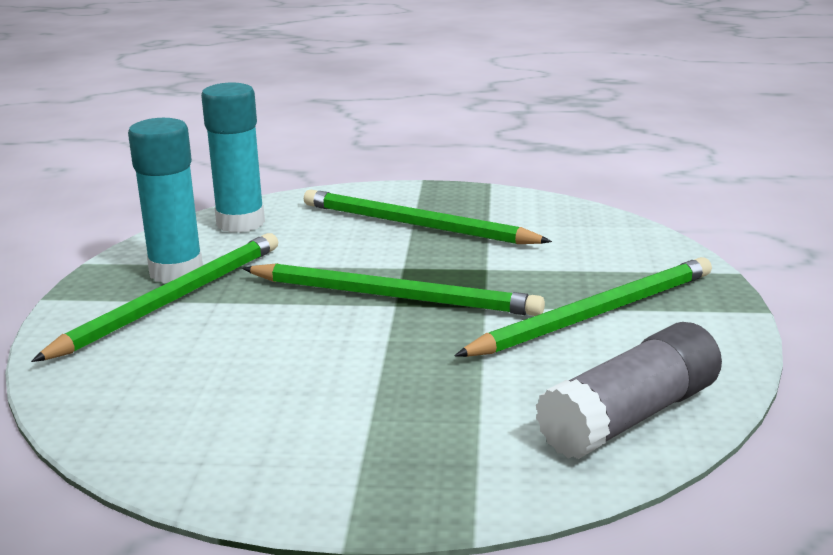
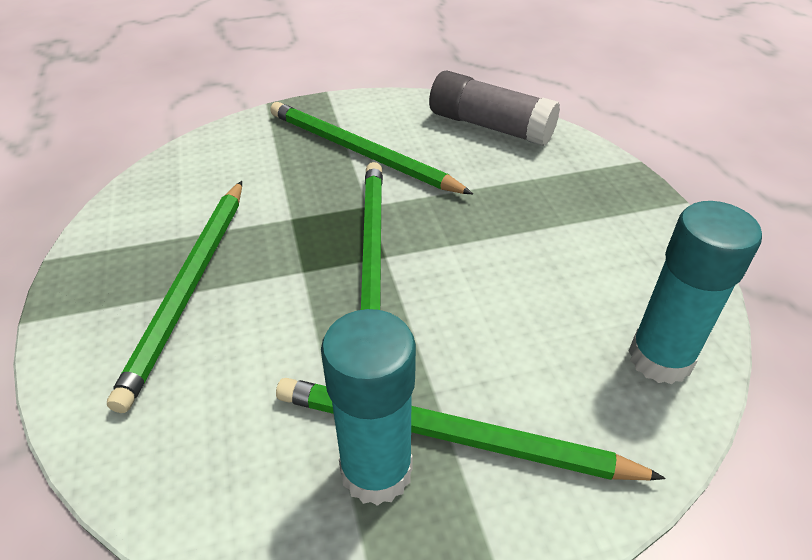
camera: 110 degrees left, 20 degrees up
turquoise glue stick [201,83,265,233] -> turquoise glue stick moved to [629,201,762,384]

